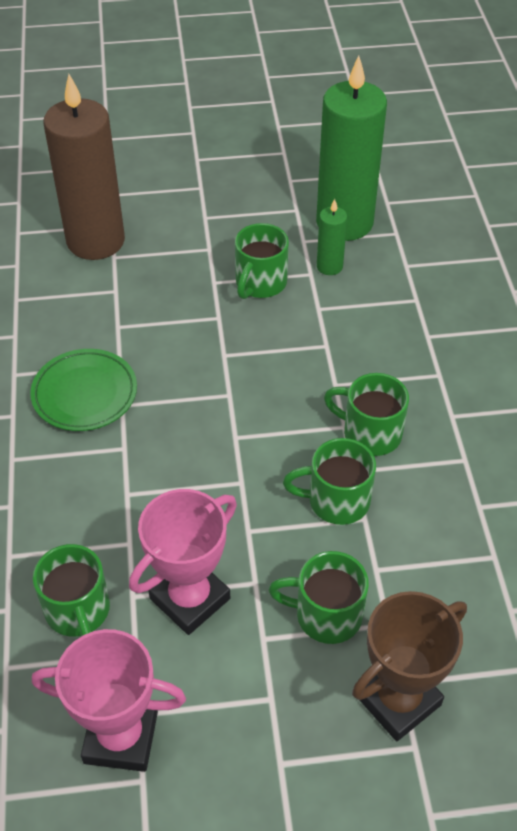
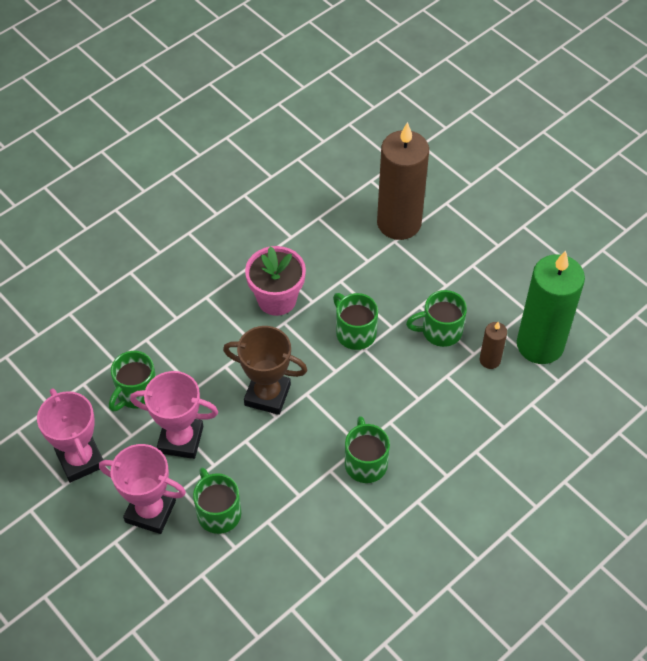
camera: 55 degrees right, 5 degrees up
green plate [30,349,137,431] -> pink flower pot [245,246,306,316]
green mug [283,438,376,525] -> green mug moved to [333,293,378,350]
green candle [317,199,347,275] -> brown candle [480,322,507,369]
brown trophy [352,591,467,741] -> brown trophy moved to [223,326,307,415]
none -> pink trophy [99,444,186,534]

